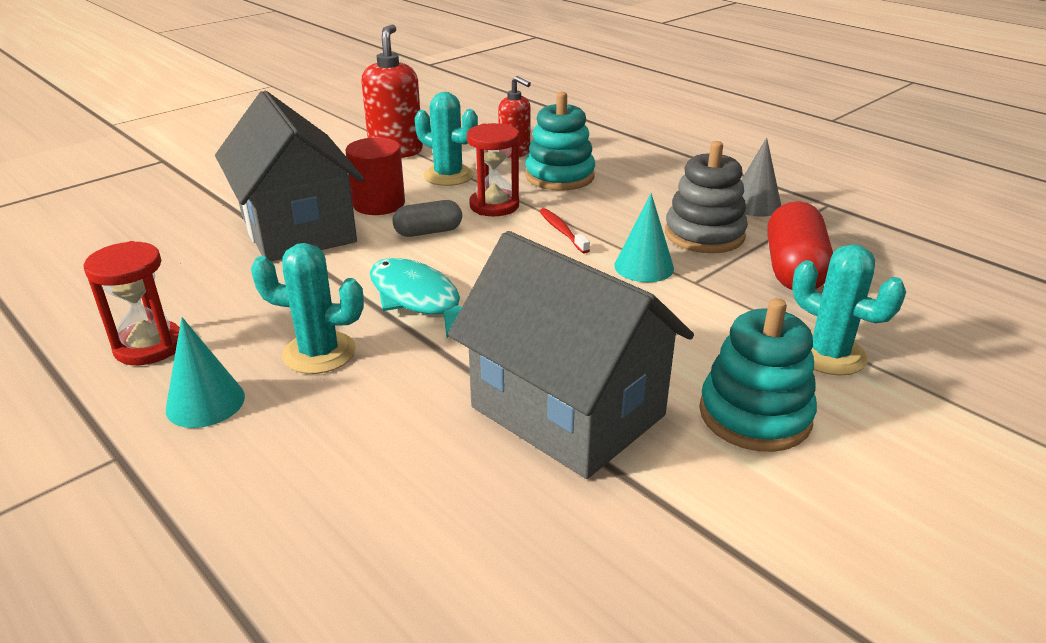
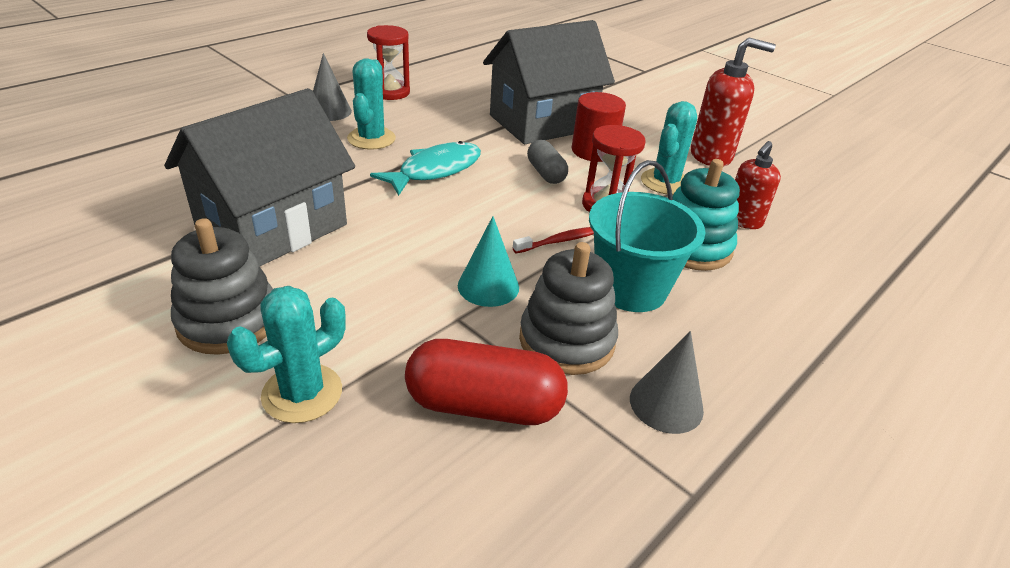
camera: 85 degrees right, 5 degrees up
turquoise cone [166,317,245,428] -> grey cone [313,53,352,121]
turquoise stacking toy [699,298,817,452] -> grey stacking toy [171,218,273,355]
none -> turquoise bucket [589,160,706,312]

